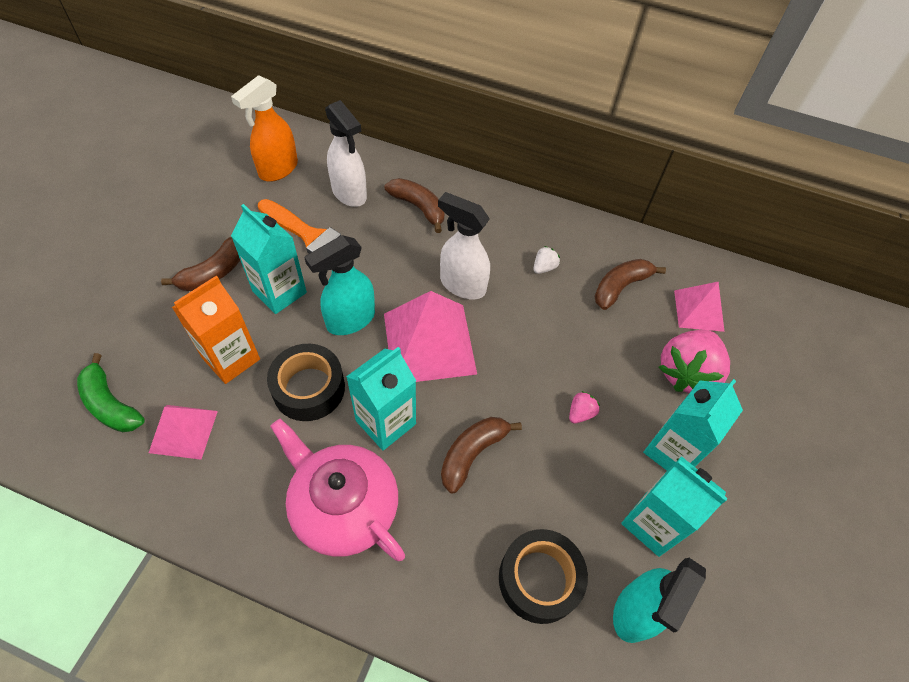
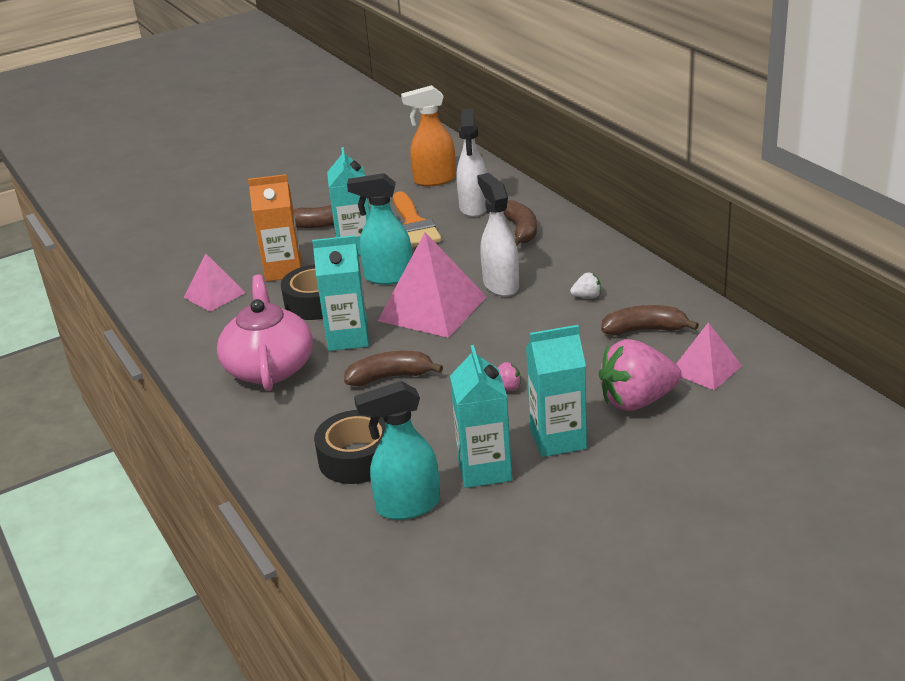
camera: 45 degrees right, 25 degrees down
green banana [77,353,145,432] -> none

